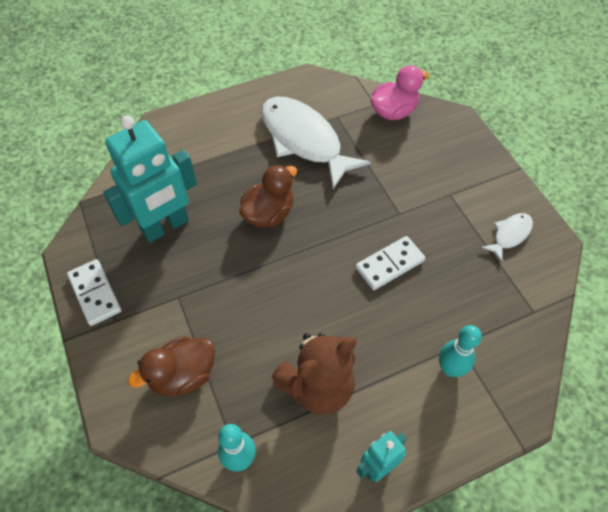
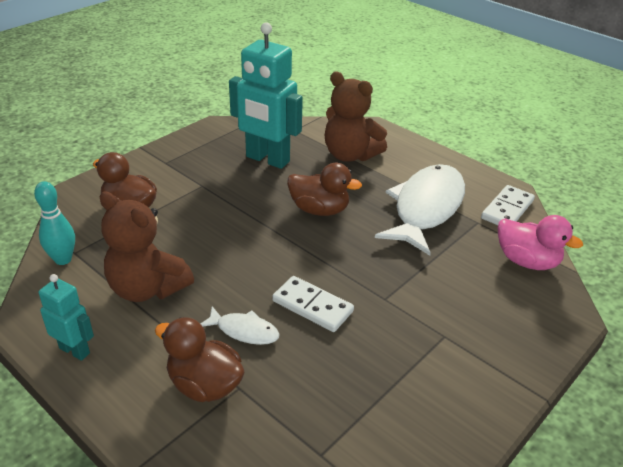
camera: 65 degrees right, 20 degrees down
white domino [67,259,122,326] -> white domino moved to [481,185,535,225]
turquoise bowling pin [439,325,482,377] -> brown duck [155,317,244,402]
white fish [481,213,533,262] -> white fish moved to [201,306,280,345]
none -> brown teddy bear [325,72,387,162]

